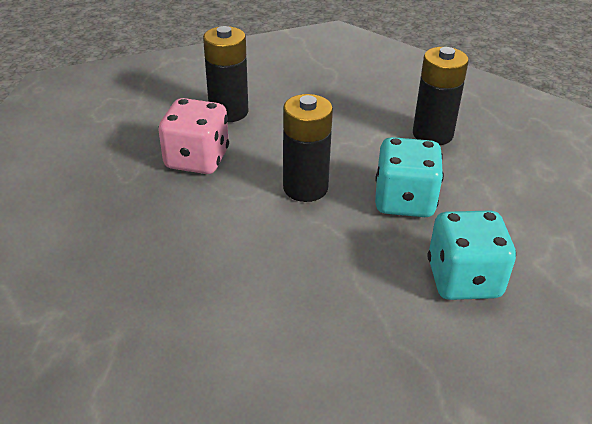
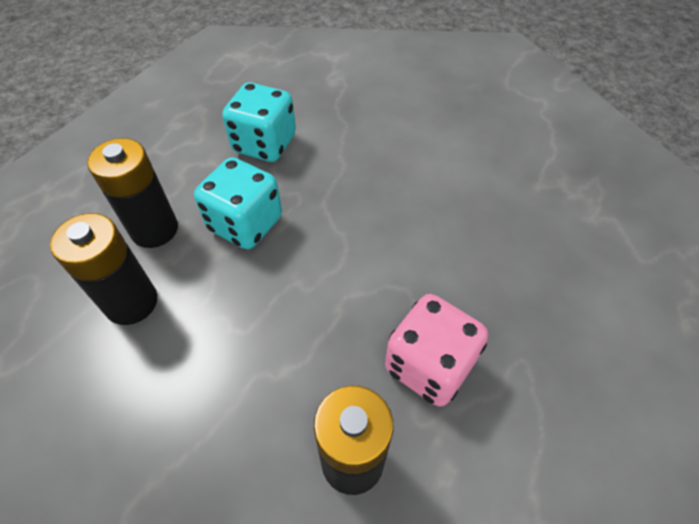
camera: 155 degrees left, 15 degrees up
black battery [283,94,333,202] -> black battery moved to [87,138,178,248]

